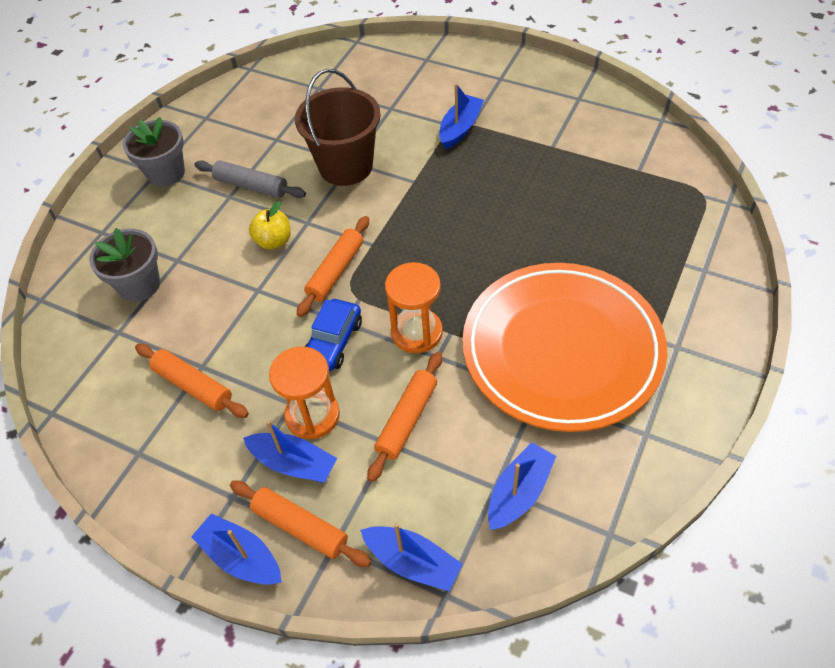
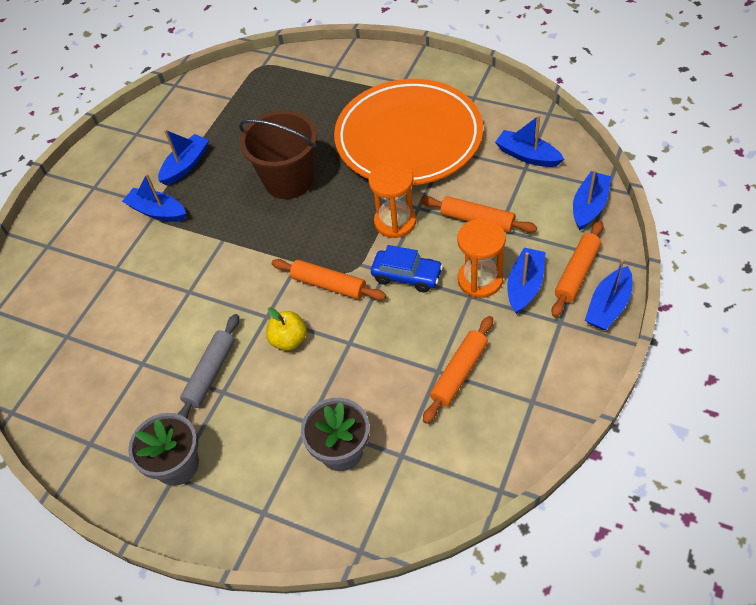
camera: 90 degrees left, 0 degrees up
brown bucket [295,69,381,186] -> brown bucket moved to [239,110,317,199]
none -> blue boat [158,129,209,185]

